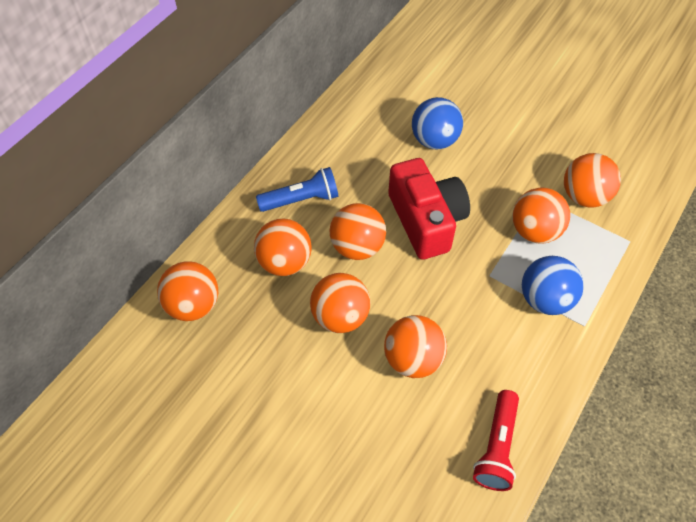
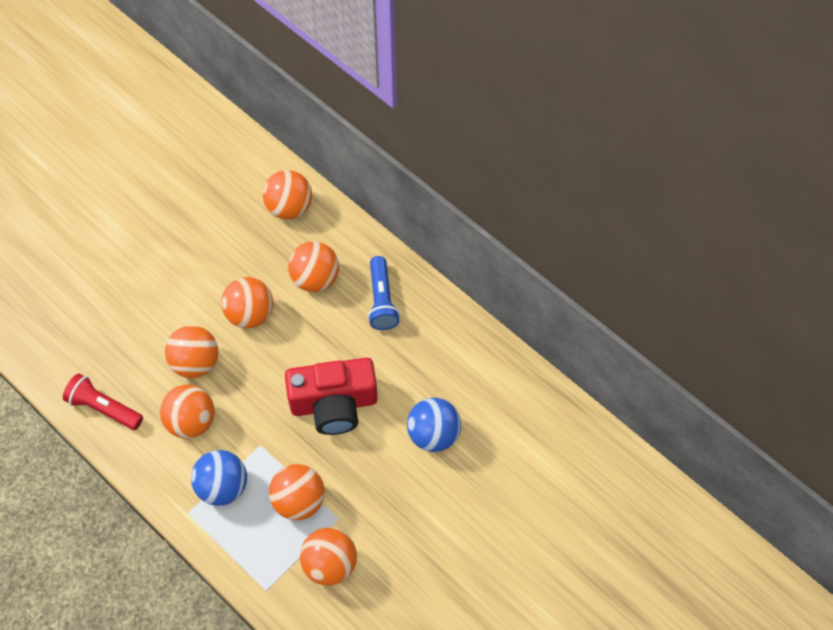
camera: 100 degrees right, 5 degrees up
orange ball [330,203,386,260] -> orange ball moved to [160,385,215,439]

